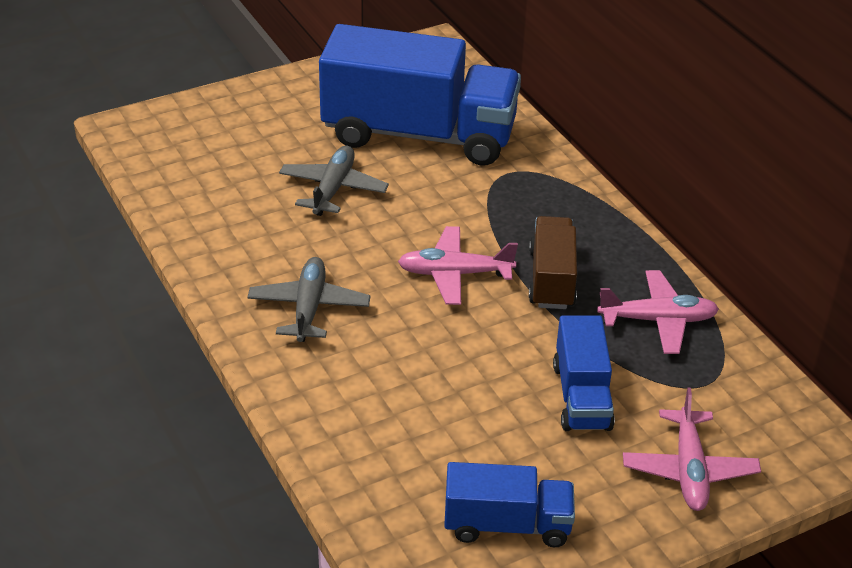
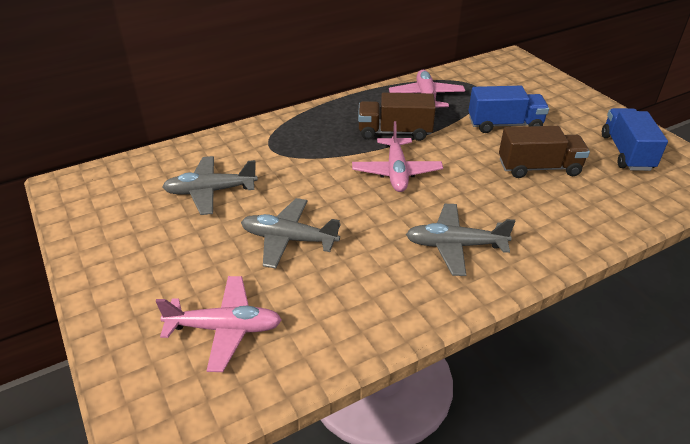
camera: 90 degrees left, 0 degrees up
blue truck [319,24,521,166] -> grey plane [162,156,258,215]
pink plane [623,388,761,511] -> pink plane moved to [156,276,282,372]
none -> brown truck [499,126,590,178]

